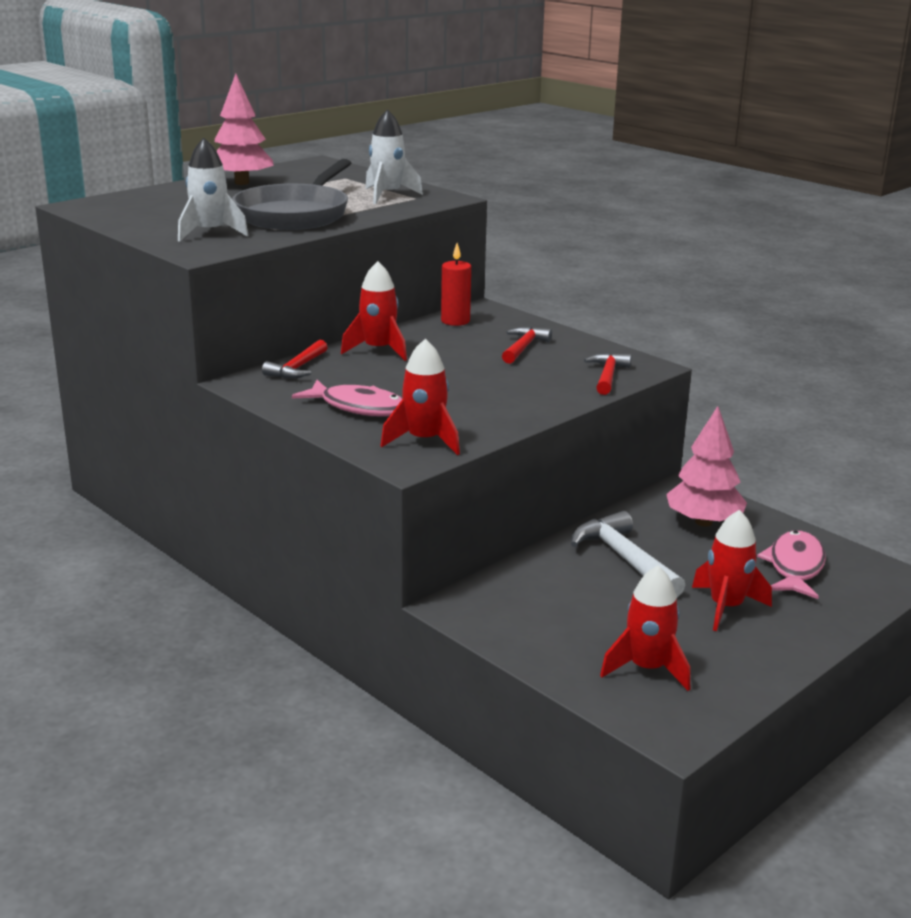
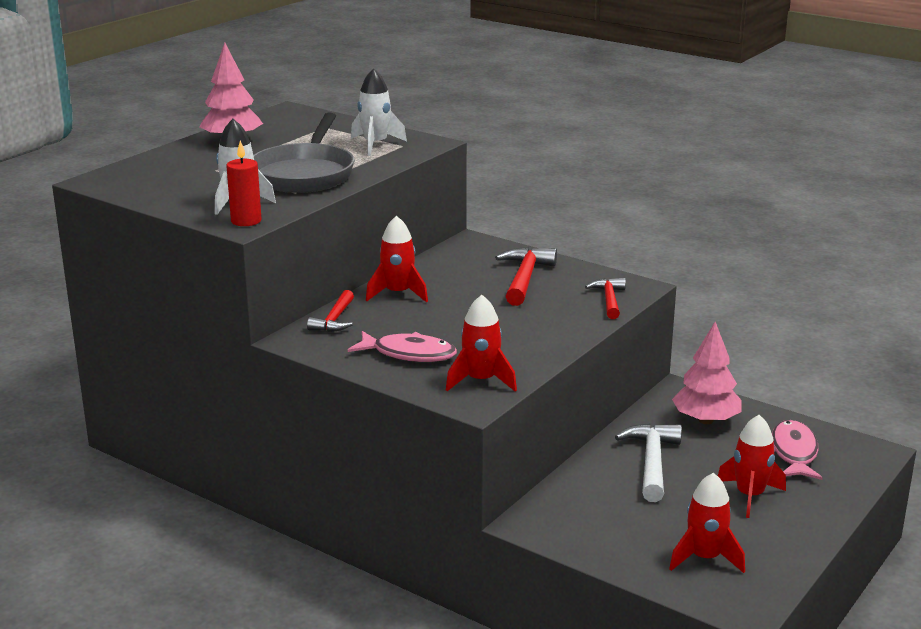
camera: 10 degrees left, 0 degrees up
red candle [441,243,471,326] -> red candle moved to [226,141,262,226]
red hammer [502,327,552,364] -> red hammer [495,247,557,306], size x1.53
white hammer [571,511,686,597] -> white hammer turned 45 degrees clockwise [615,423,682,502]

